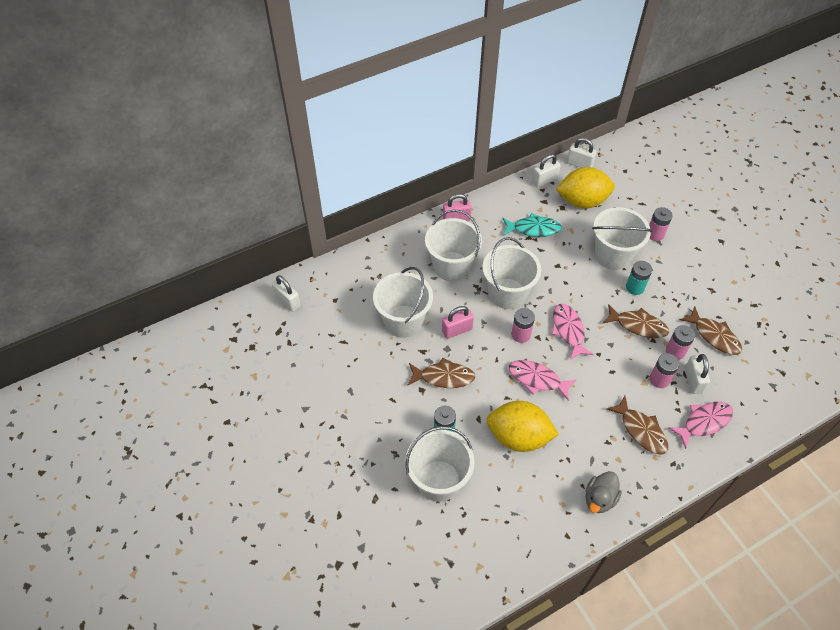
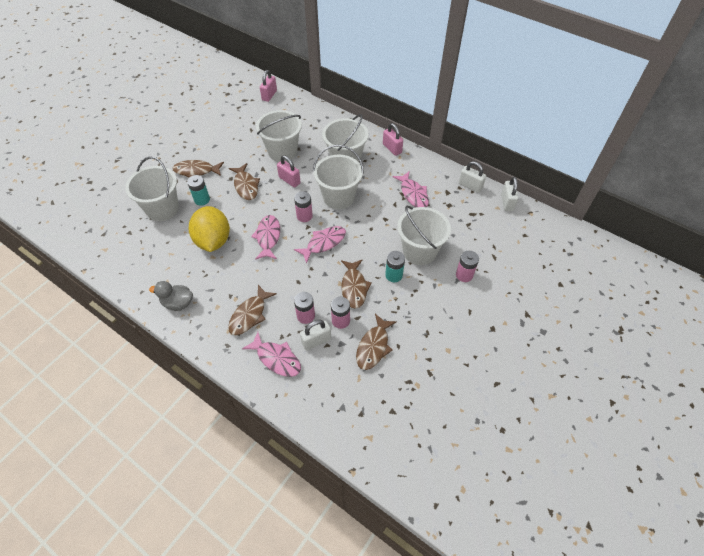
camera: 65 degrees right, 0 degrees up
white padlock [272,275,301,312] -> pink padlock [260,70,277,102]
turquoise fish [503,213,562,237] -> pink fish [392,171,429,207]
yellow lemon [556,167,615,208] -> none
none -> brown fish [173,160,224,178]

